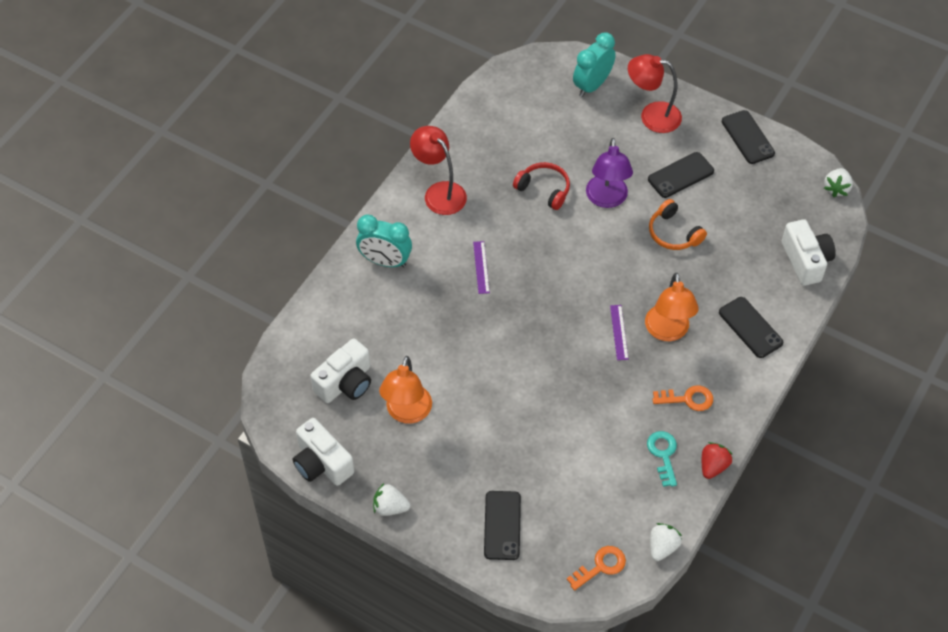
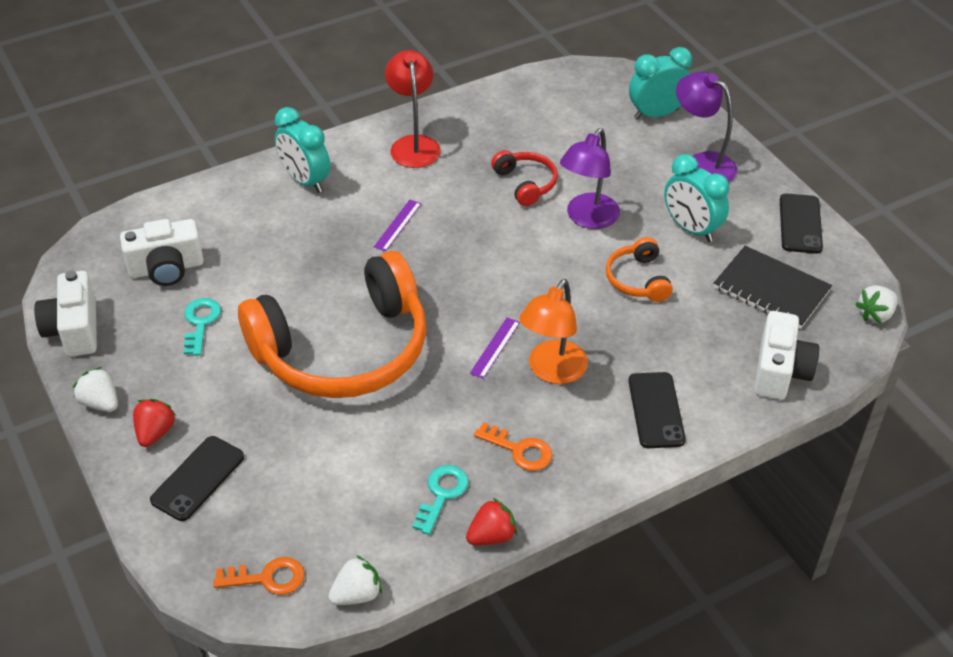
camera: 30 degrees right, 10 degrees down
orange lamp [379,356,432,424] -> turquoise key [184,298,221,356]
red lamp [628,54,682,133] -> purple lamp [676,72,738,182]
black phone [648,152,714,198] -> turquoise clock [664,154,730,242]
none -> red strawberry [133,399,176,447]
none -> orange headphones [238,251,426,398]
none -> black notebook [713,246,832,329]

